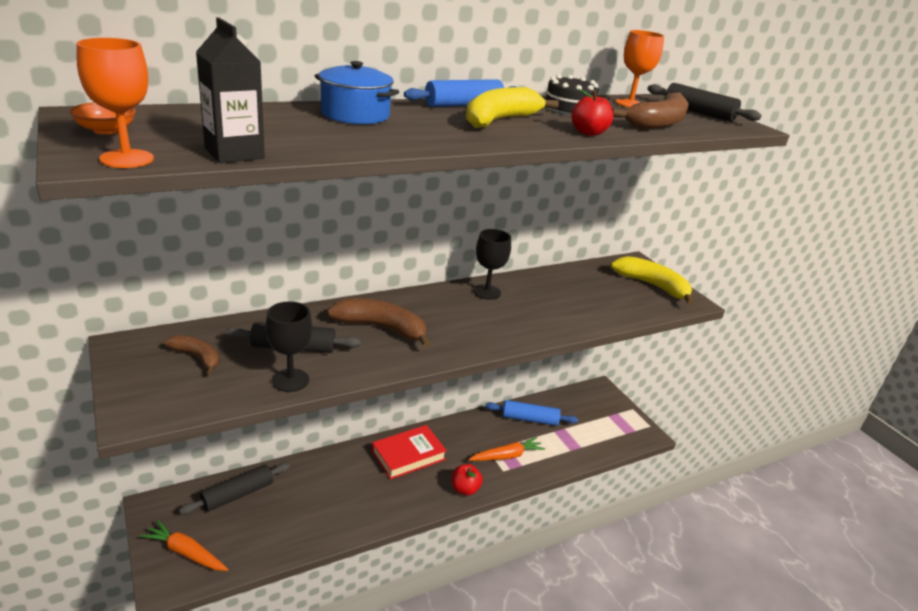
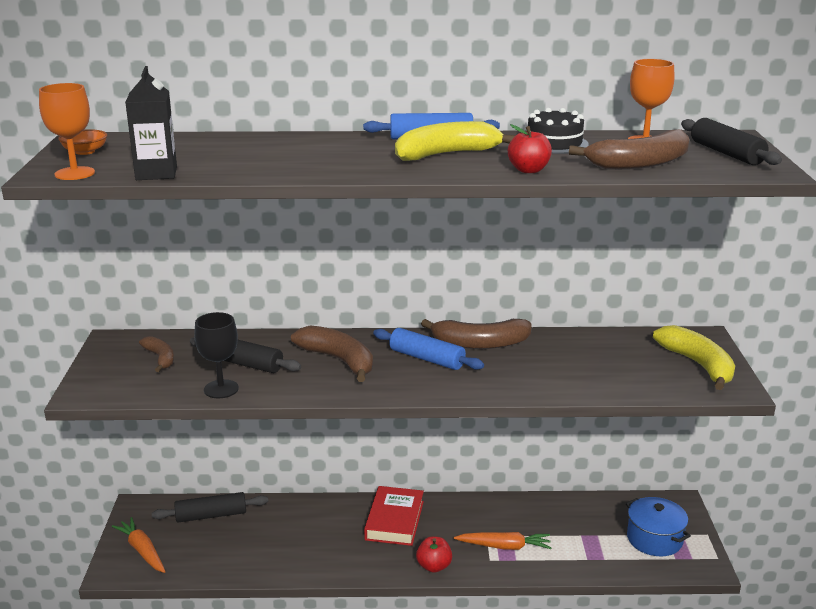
camera: 30 degrees right, 5 degrees down
blue pot [315,61,399,124] -> blue pot moved to [626,497,691,556]
red book [372,425,447,480] -> red book turned 75 degrees counterclockwise [364,486,424,546]
black goblet [473,229,511,300] -> brown banana [421,319,532,349]
blue rolling pin [485,400,578,426] -> blue rolling pin moved to [373,328,484,370]

